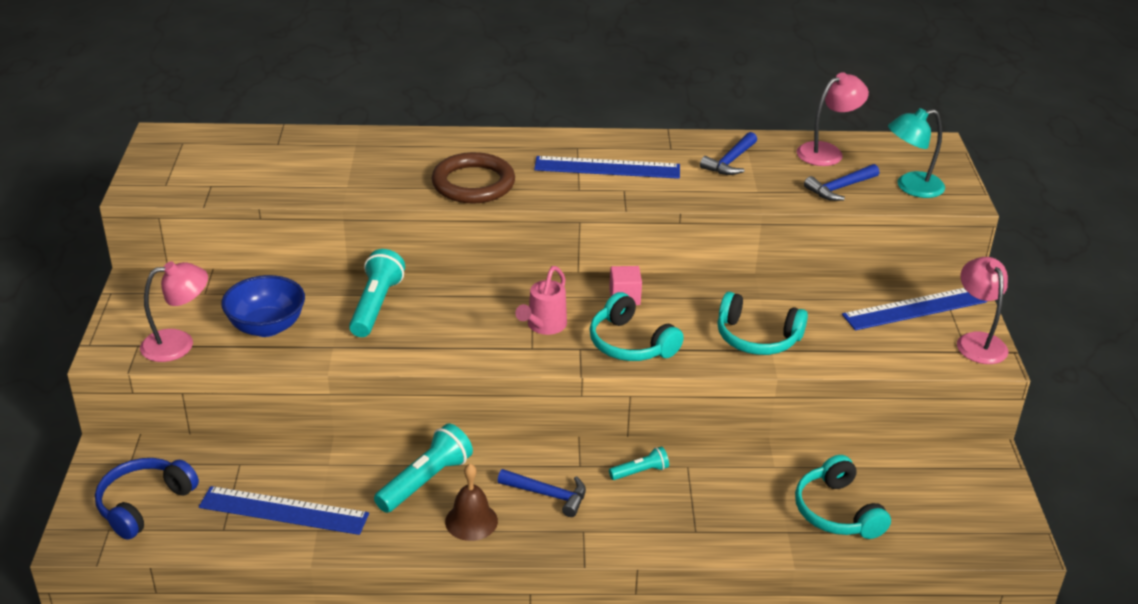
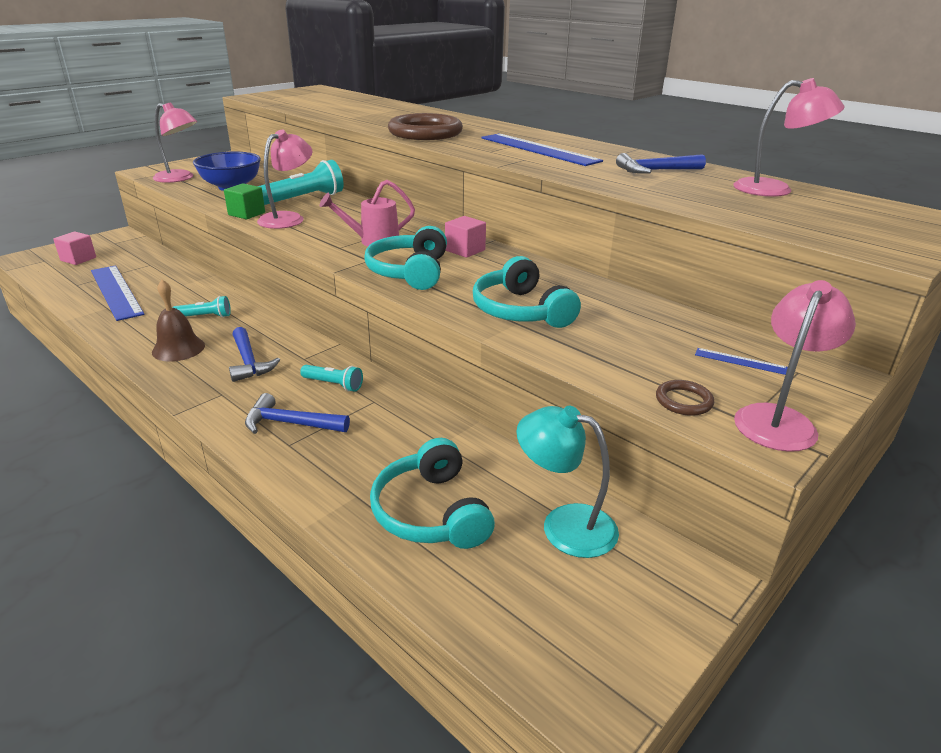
camera: 45 degrees right, 5 degrees down
blue headphones [95,458,199,540] -> pink cube [53,231,96,265]
turquoise flashlight [374,424,473,513] -> turquoise flashlight [172,296,231,318], size x0.55
turquoise headphones [795,455,891,539] -> turquoise headphones turned 45 degrees counterclockwise [370,438,495,549]
blue hammer [804,164,879,201] -> blue hammer moved to [245,393,350,434]
blue ruler [842,288,987,330] -> blue ruler [695,348,788,375], size x0.42
turquoise lamp [888,108,945,198] -> turquoise lamp moved to [516,406,619,558]
none -> green cube [224,183,265,219]
none -> pink lamp [257,130,313,229]
none -> brown ring [656,380,714,416]

